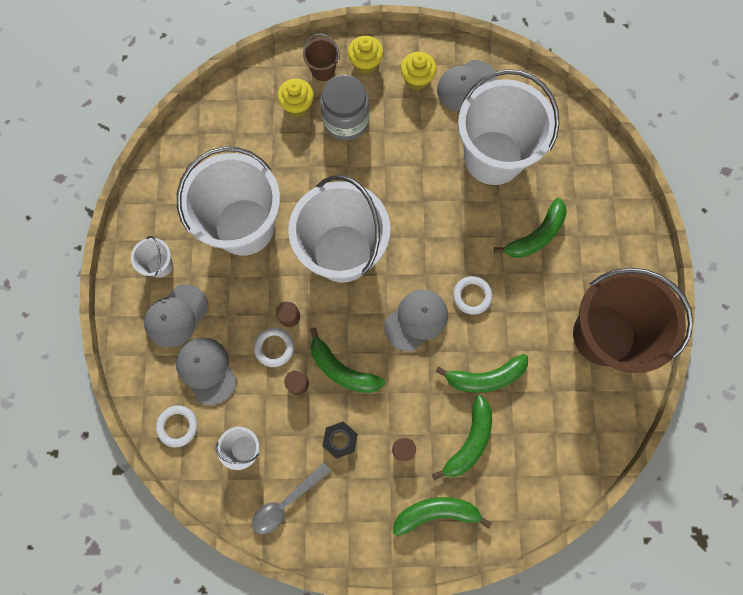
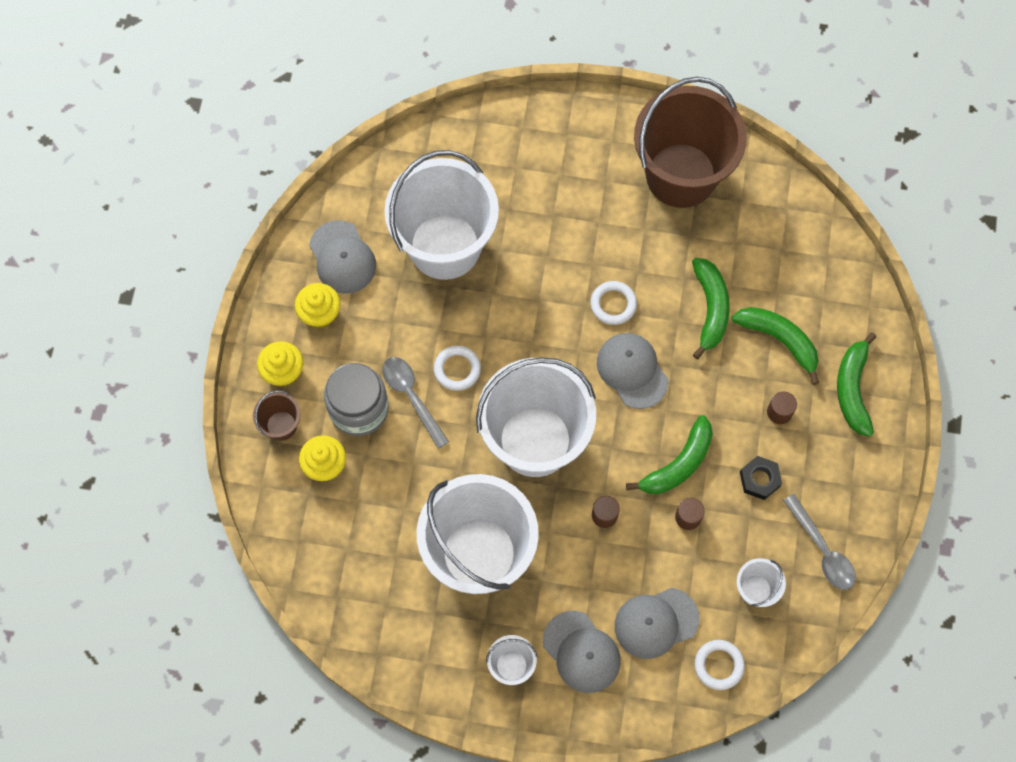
camera: 80 degrees left, 5 degrees down
white ring [254,328,294,367] -> white ring moved to [434,346,481,391]
green banana [494,198,567,258] -> none
none -> grey spoon [382,357,449,449]

